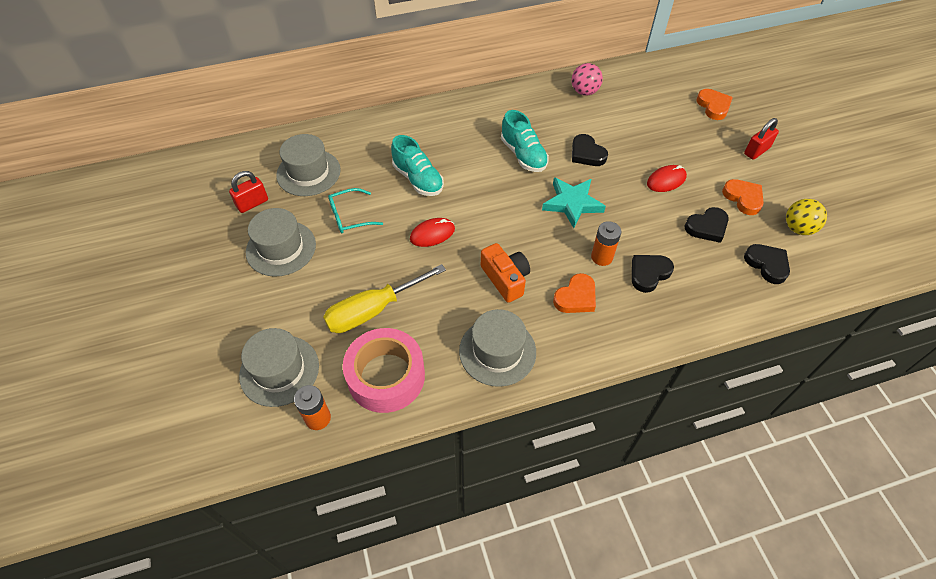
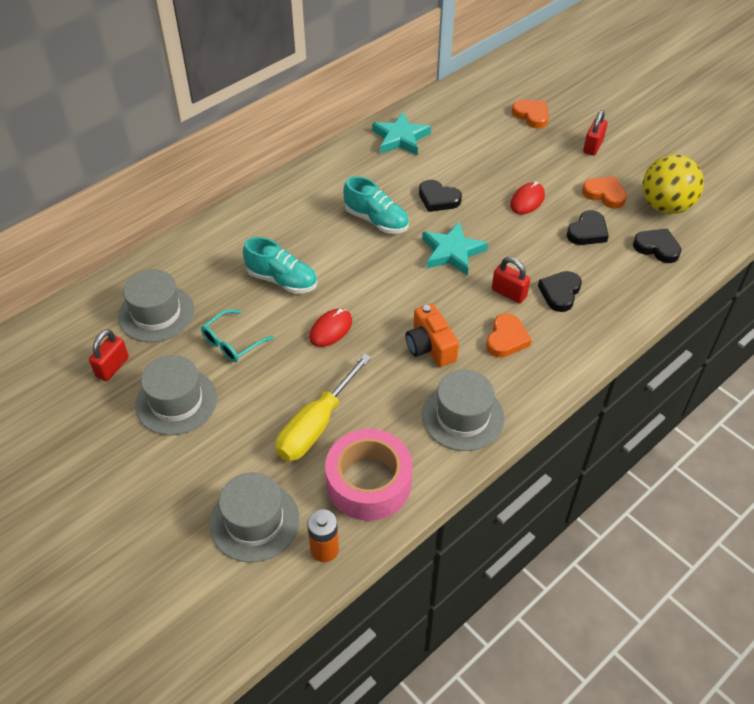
camera: 25 degrees left, 5 degrees down
orange camera [481,243,530,303] -> orange camera turned 150 degrees counterclockwise [406,303,459,367]
pink ball [571,63,603,95] -> turquoise star [372,112,431,155]
orange battery [591,221,621,266] -> red padlock [492,257,530,303]
yellow ball [786,199,827,235] -> yellow ball [643,154,704,214], size x1.60

